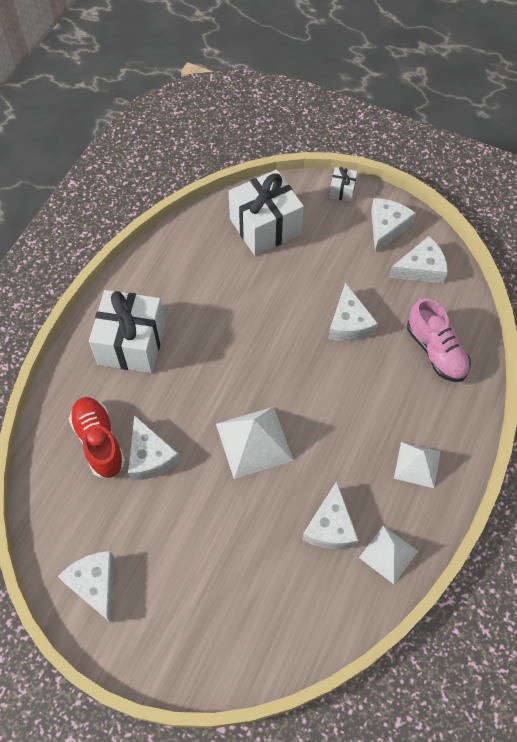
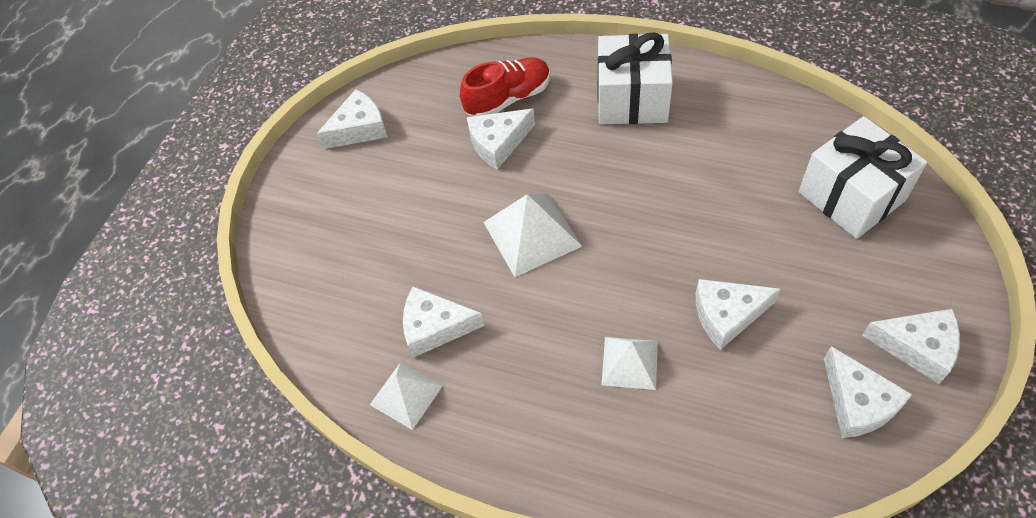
camera: 90 degrees right, 5 degrees down
white gift [329,167,357,202] -> none
white pyramid [394,442,441,488] -> white pyramid moved to [601,337,658,390]
pink shoe [407,298,471,382] -> none

